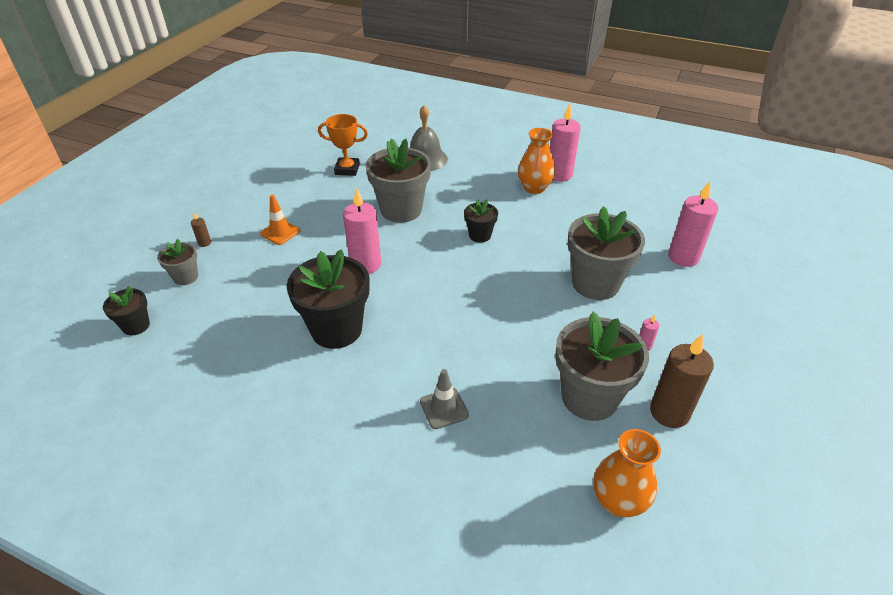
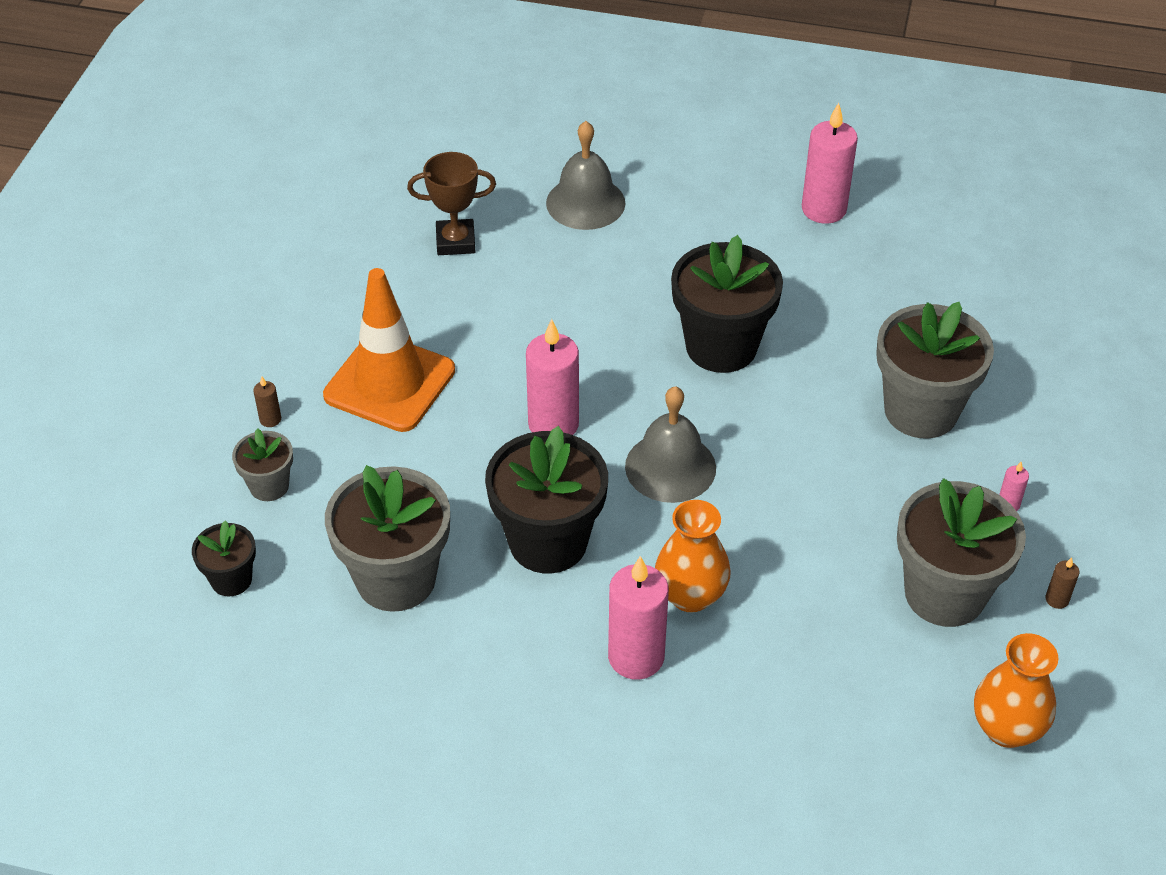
camera: 10 degrees left, 5 degrees up
orange traffic cone [260,195,300,245] -> orange traffic cone [323,268,455,432], size x2.02
orange trophy [318,114,368,176] -> brown trophy [407,152,496,255]
grey flower pot [366,139,431,223] -> grey flower pot moved to [325,465,450,612]
grey traffic cone [420,369,469,429] -> none
black flower pot [464,200,498,243] -> black flower pot [671,235,783,373], size x1.95
orange vase [518,128,555,194] -> orange vase moved to [655,500,731,612]
brown candle [650,334,714,428] -> brown candle [1045,557,1079,609], size x0.43
pink candle [668,181,718,267] -> pink candle moved to [608,556,669,680]
none -> grey bell [625,386,716,503]

